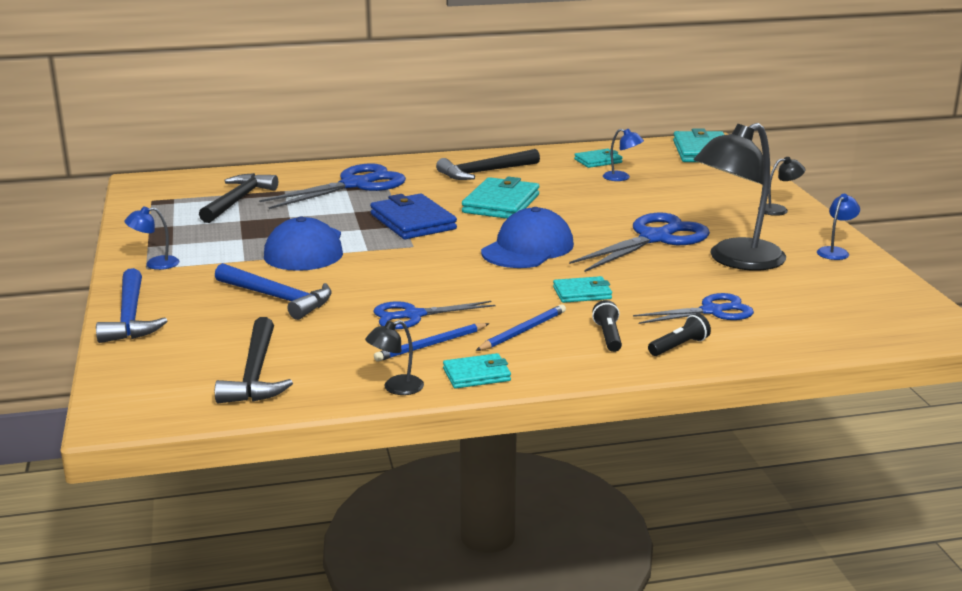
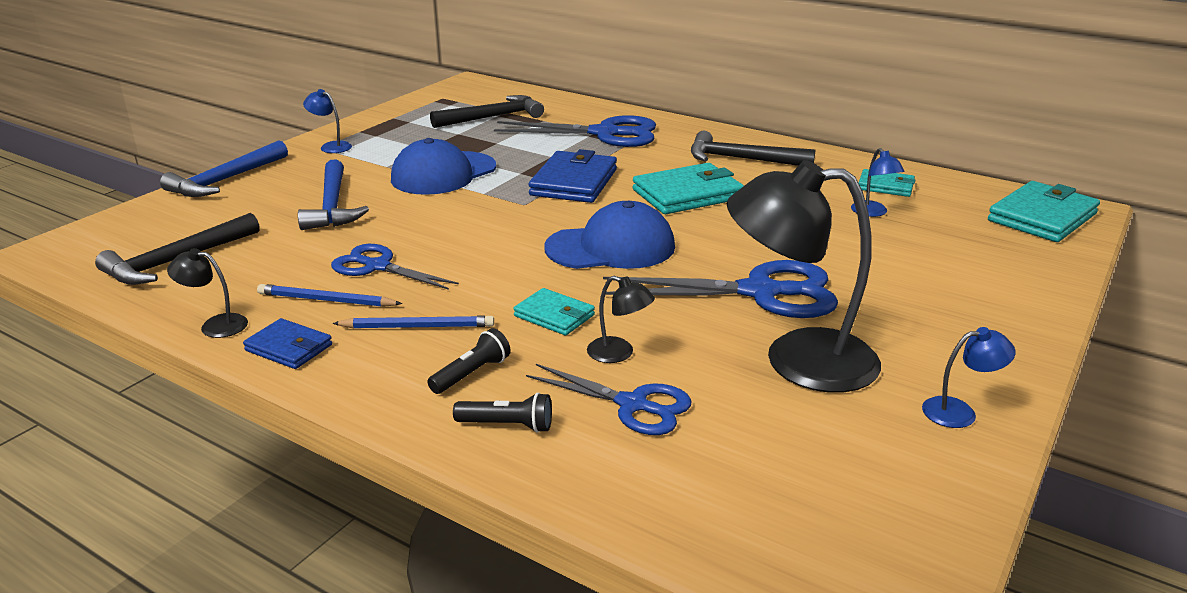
camera: 45 degrees right, 5 degrees up
turquoise wallet [443,353,511,389] -> blue wallet [243,318,332,369]
black lamp [758,157,806,216] -> black lamp moved to [587,276,655,363]

